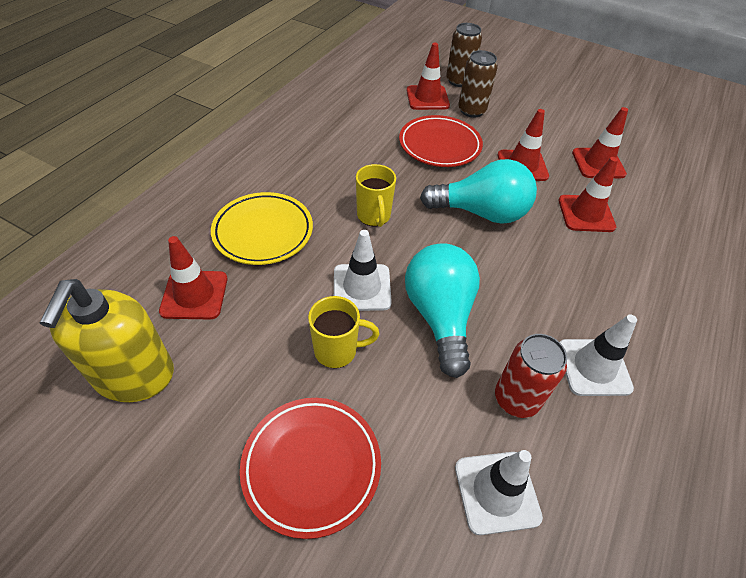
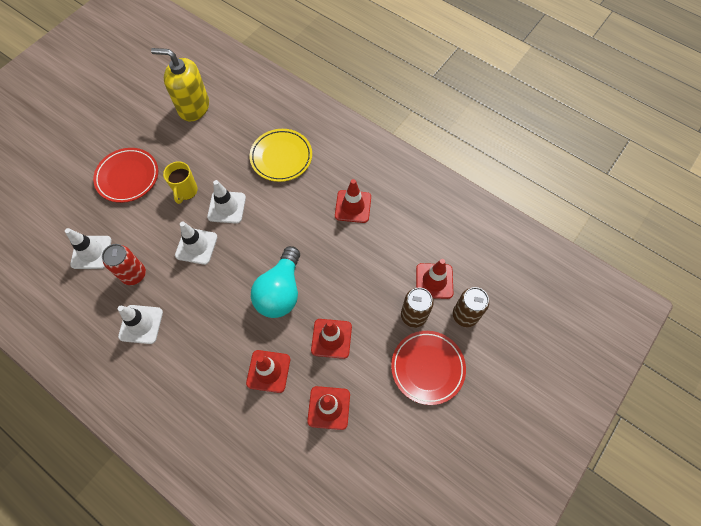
camera: 100 degrees right, 15 degrees up
red traffic cone [159,236,228,319] -> red traffic cone moved to [335,179,371,223]
yellow mug [356,164,396,227] -> none
red plate [399,115,483,167] -> red plate moved to [391,331,466,405]
turquoise light bulb [405,243,480,378] -> white traffic cone [175,222,217,265]

